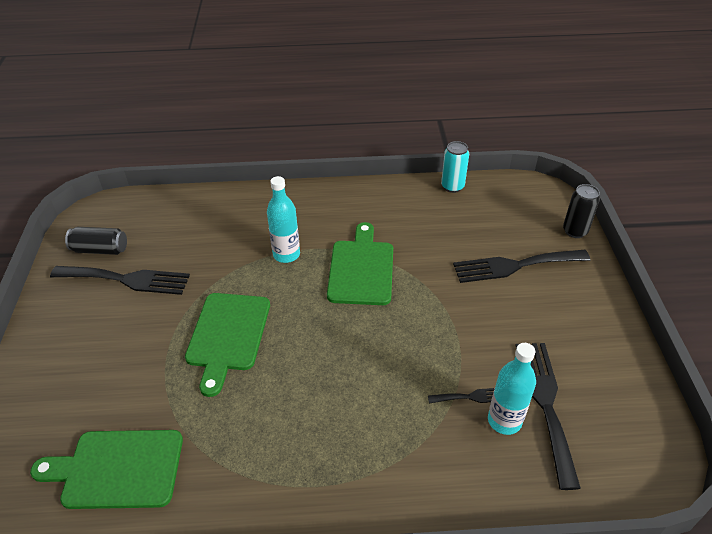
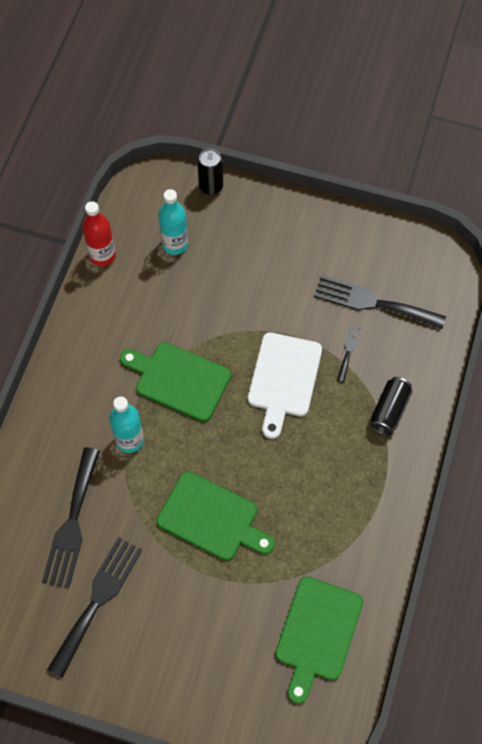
camera: 70 degrees left, 20 degrees up
black can [65,227,127,255] -> black can moved to [370,377,413,435]
turquoise can [441,141,469,193] -> red bottle [82,201,116,266]
black fork [453,250,590,283] -> black fork moved to [42,447,100,588]
turquoise bottle [488,343,536,435] -> turquoise bottle moved to [158,189,188,255]
none -> white cutting board [248,332,322,439]

